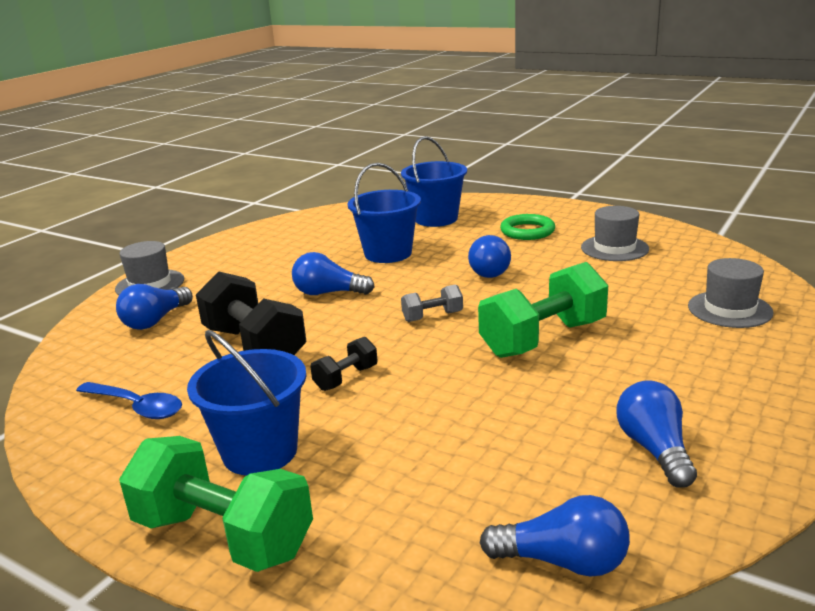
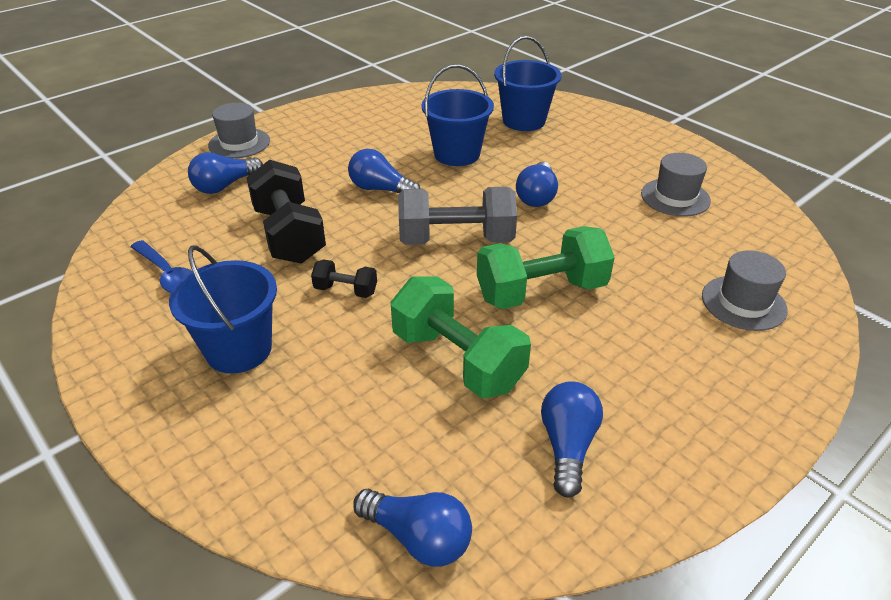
camera: 15 degrees right, 15 degrees up
green dumbbell [119,436,313,572] -> green dumbbell moved to [391,276,531,398]
black dumbbell [310,337,378,391] -> black dumbbell turned 45 degrees clockwise [311,259,377,298]
grey dumbbell [401,284,463,322] -> grey dumbbell [398,187,517,245], size x2.05
green ring [500,214,555,240] -> none

